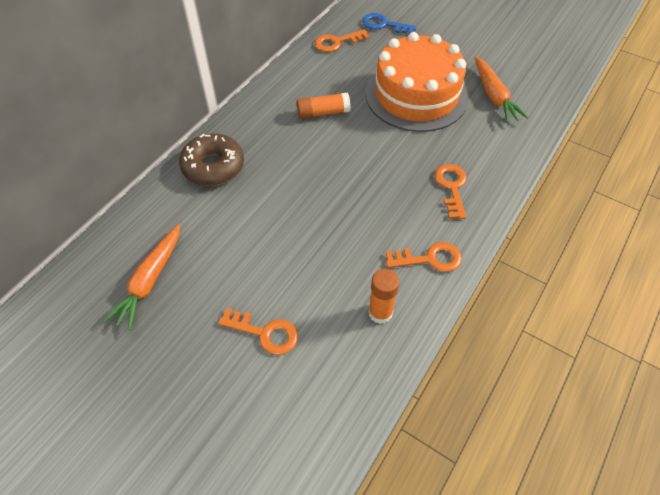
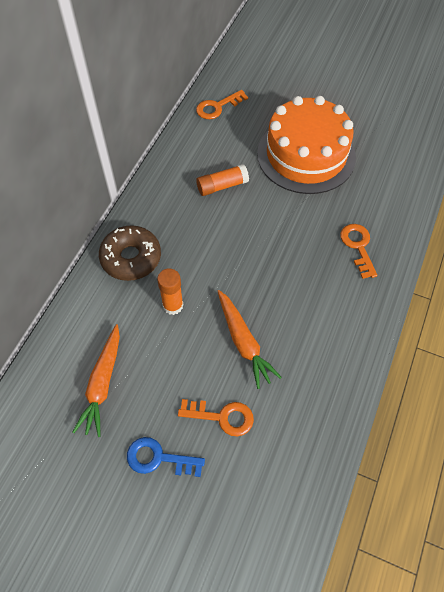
camera: 10 degrees left, 5 degrees up
blue key [362,13,417,35] -> blue key moved to [127,437,205,477]
orange glue stick [368,269,399,324] -> orange glue stick moved to [157,268,183,315]
orange key [386,242,462,272] -> none
orange carrot [474,56,528,123] -> orange carrot moved to [218,290,282,389]

